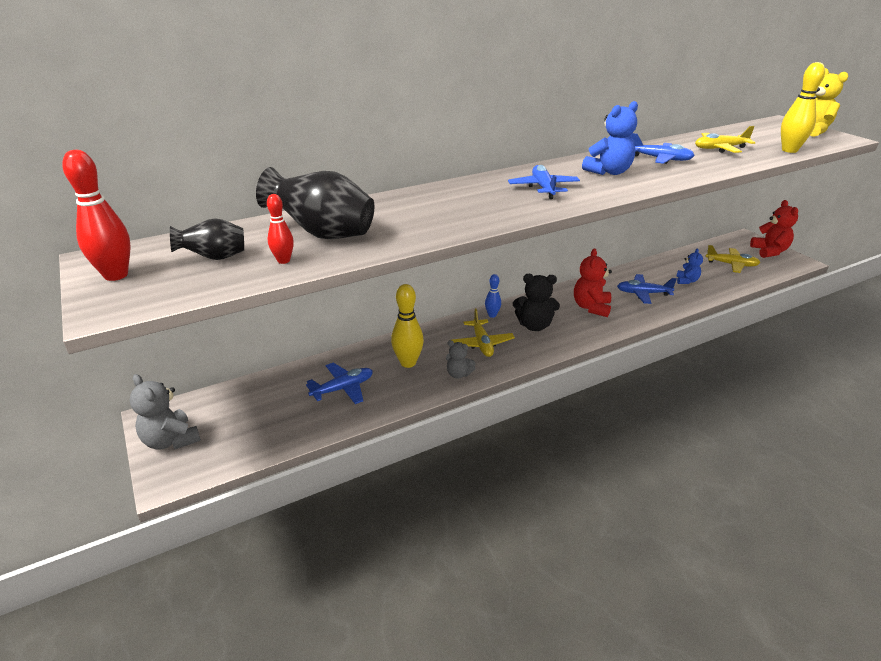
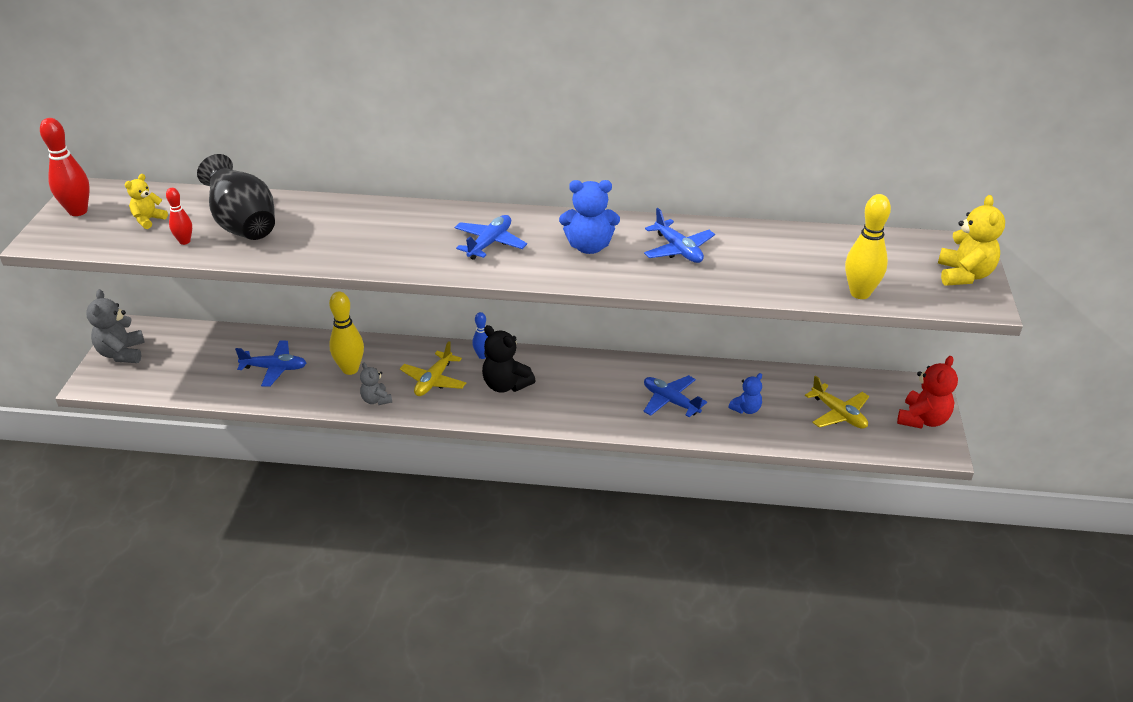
camera: 35 degrees right, 5 degrees up
black vase [170,218,244,260] -> yellow teddy bear [125,174,168,229]
red teddy bear [574,249,612,317] -> none
yellow plane [695,126,755,153] -> none

